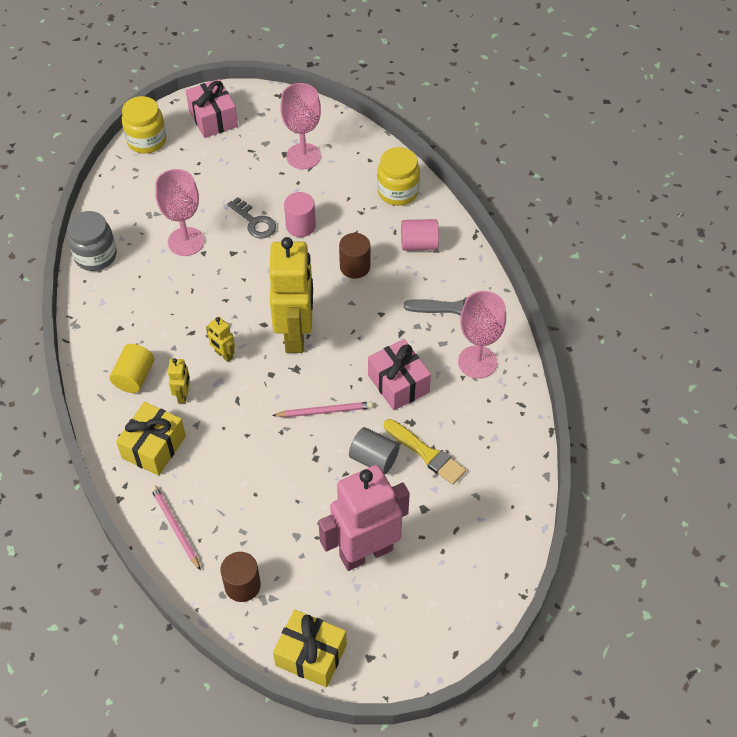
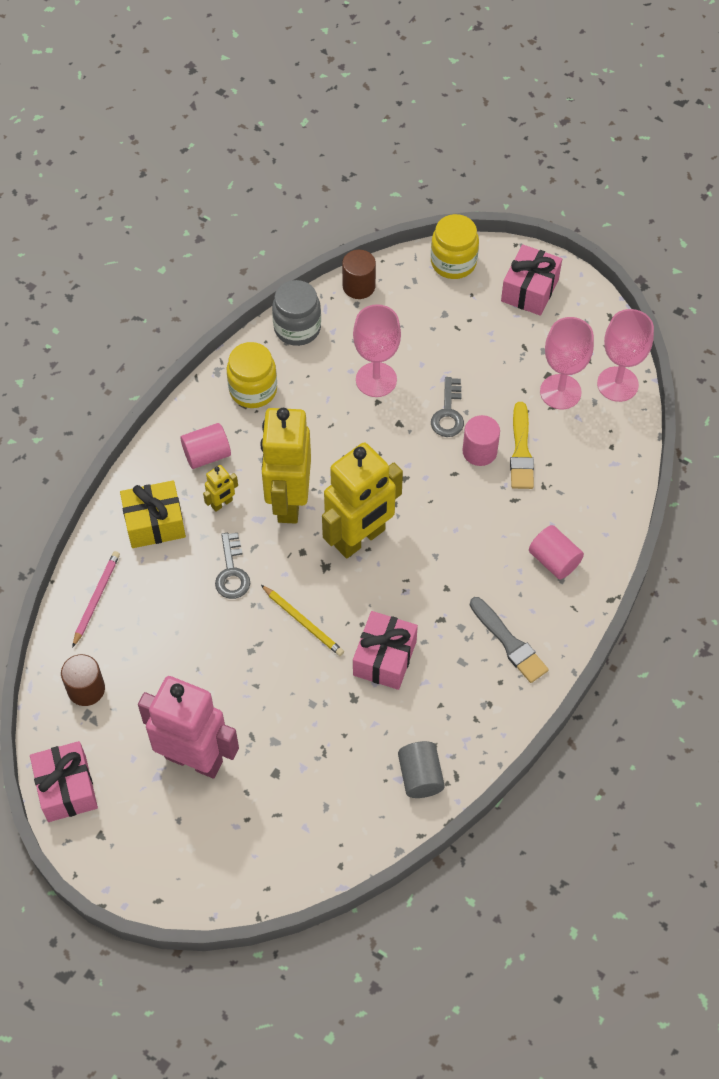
camera: 50 degrees right, 5 degrees up
yellow cylinder [109,344,154,393] -> pink cylinder [181,423,231,469]
yellow robot [206,317,235,362] -> yellow robot [260,408,311,524], size x2.40
pink pencil [272,402,373,418] -> yellow pencil [261,585,344,656]
yellow gift [273,609,347,688] -> pink gift [30,741,98,822]
brown cylinder [339,233,370,279] -> brown cylinder moved to [342,250,376,299]
grey cylinder [349,427,400,474] -> grey cylinder moved to [398,741,445,798]
yellow jar [377,147,420,206] -> yellow jar moved to [227,342,277,408]
yellow brush [384,419,466,485] -> yellow brush moved to [510,402,534,489]
pink goblet [458,291,506,379] -> pink goblet moved to [597,309,654,402]
none -> grey key [215,533,250,599]

